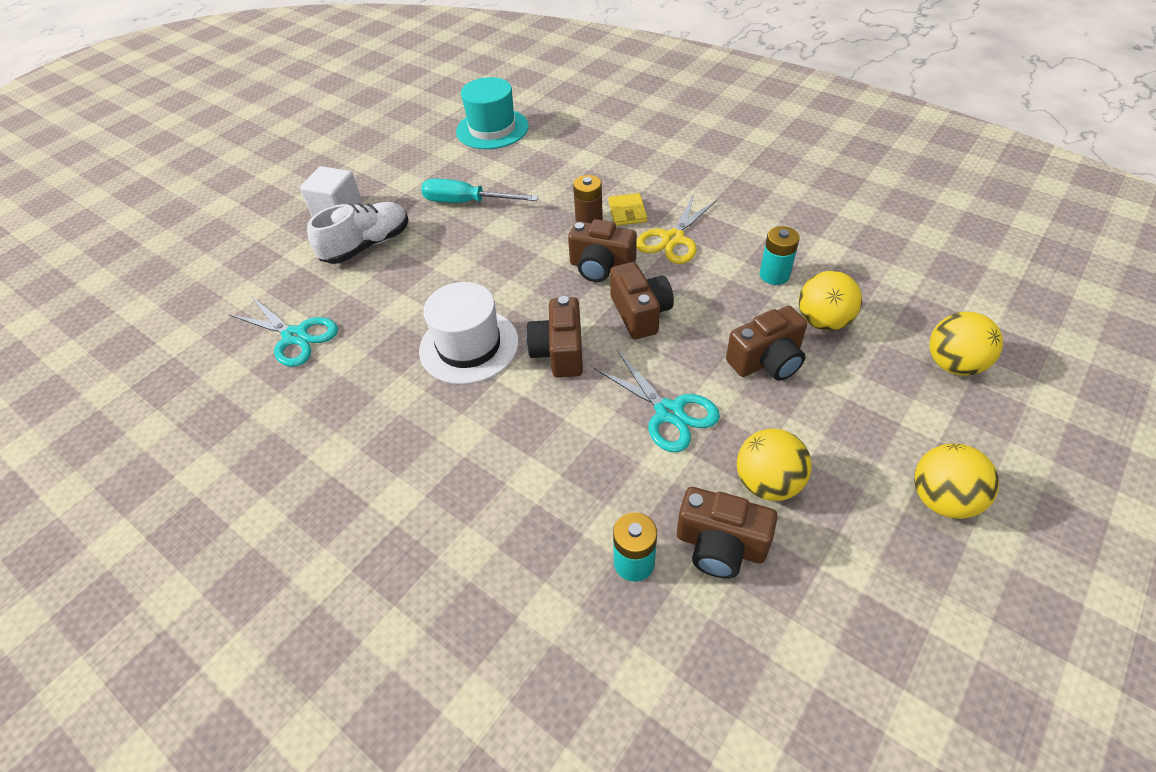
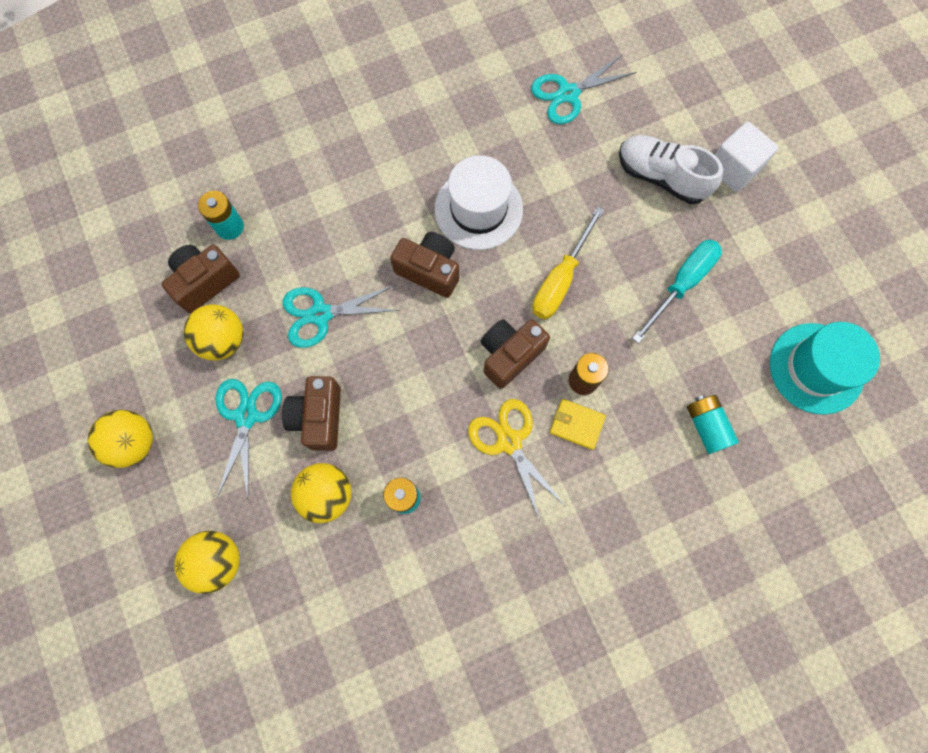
camera: 115 degrees right, 25 degrees up
white shoe [307,202,409,264] -> white shoe turned 135 degrees clockwise [619,135,723,204]
brown camera [610,262,674,339] -> none
none -> turquoise scissors [215,379,282,499]
none -> yellow screwdriver [532,207,604,319]
none -> turquoise battery [687,395,739,454]

